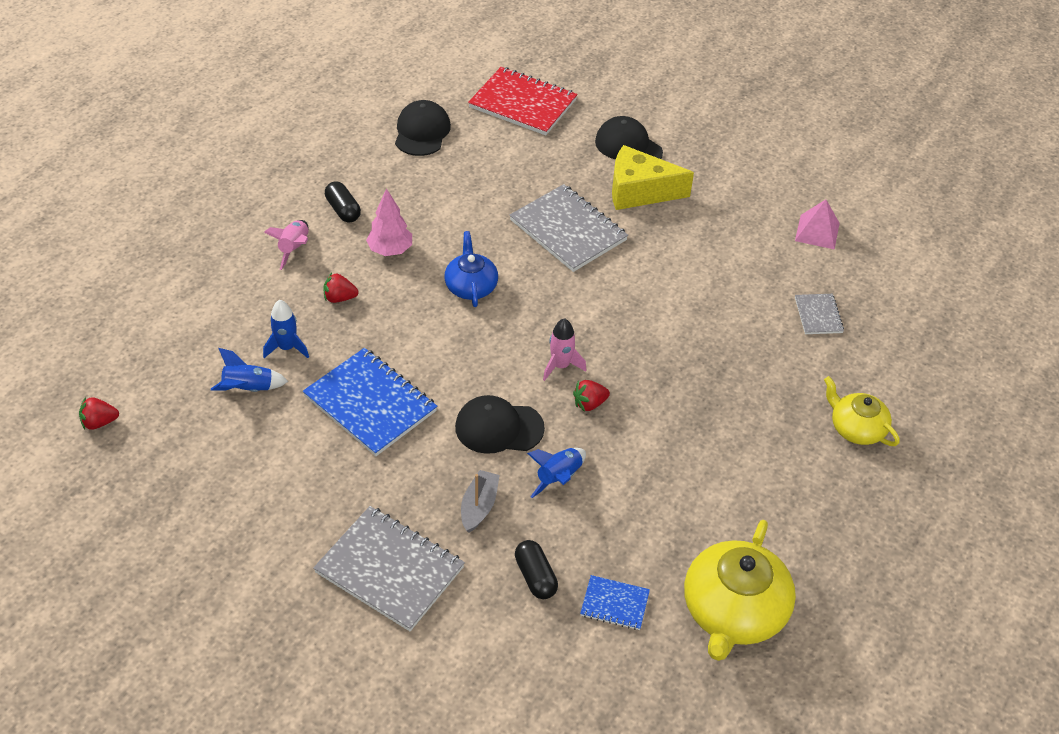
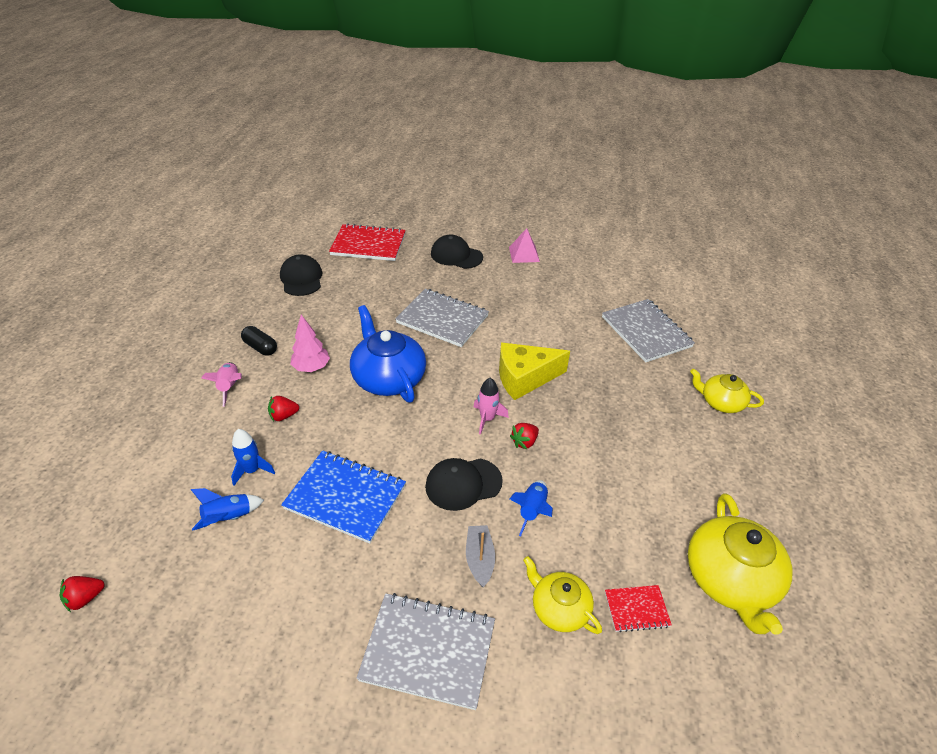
camera: 20 degrees left, 5 degrees down
blue teapot [444,231,498,307] -> blue teapot [350,305,426,403], size x1.69
black capsule [515,540,558,599] -> yellow teapot [523,556,602,634]
blue notebook [580,575,650,630] -> red notebook [605,585,672,633]
yellow cheese [612,145,694,210] -> yellow cheese moved to [499,343,570,400]
pink pyramid [795,200,840,250] -> pink pyramid moved to [509,228,540,263]
grey notebook [795,294,844,334] -> grey notebook [602,299,695,362], size x1.99

